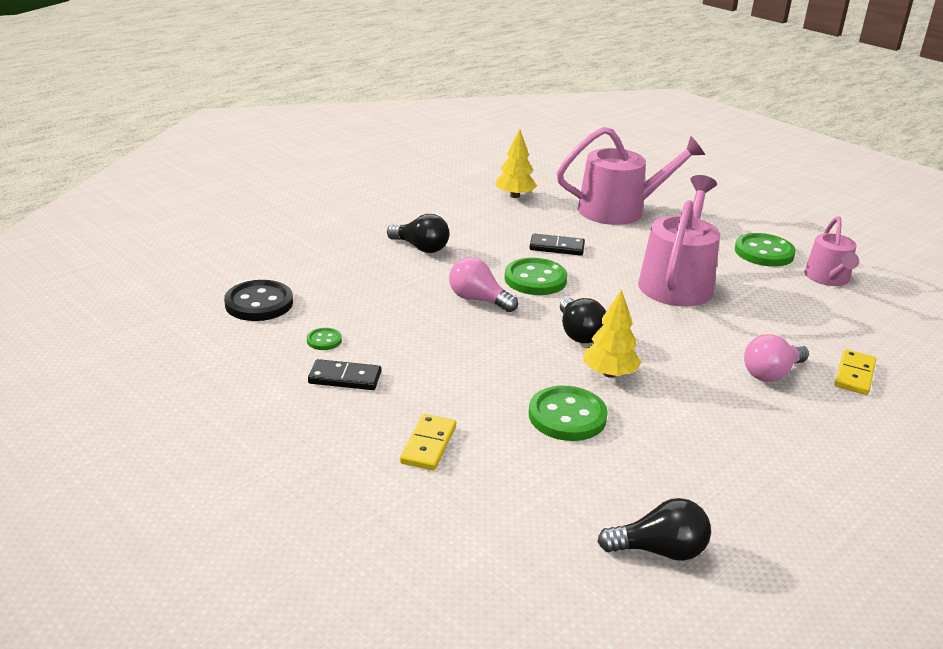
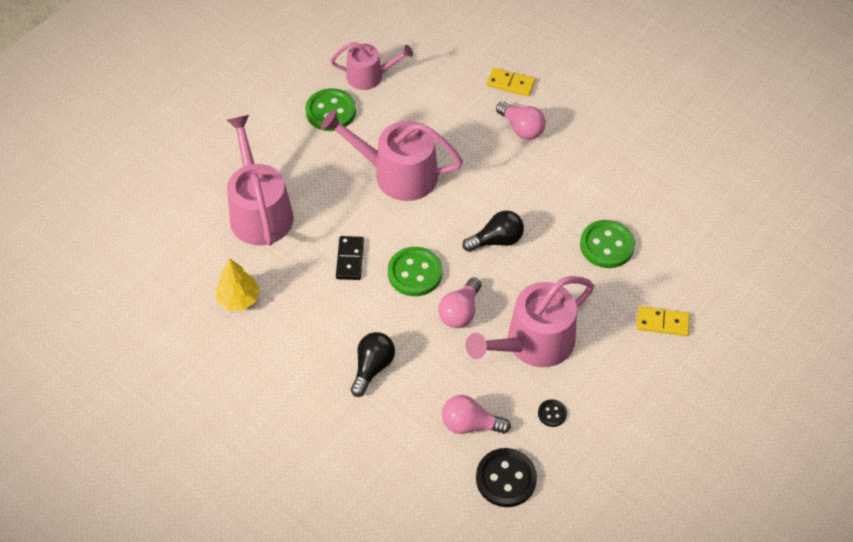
camera: 95 degrees left, 25 degrees up
green button [307,328,342,350] -> black button [538,399,567,427]
black domino [308,359,382,390] -> none
yellow tree [584,289,641,378] -> none
black light bulb [597,498,711,561] -> none
none -> pink light bulb [442,395,511,434]
none -> pink watering can [466,276,594,367]

